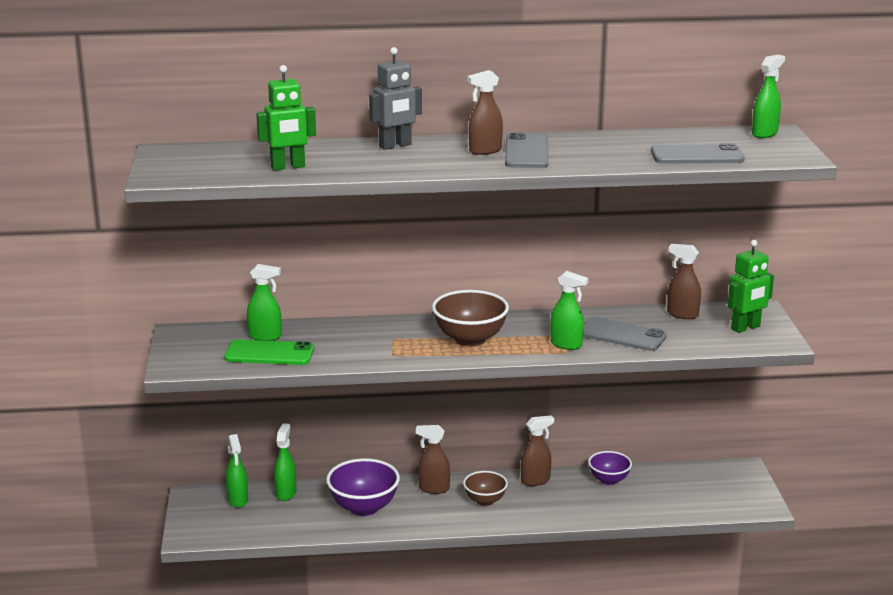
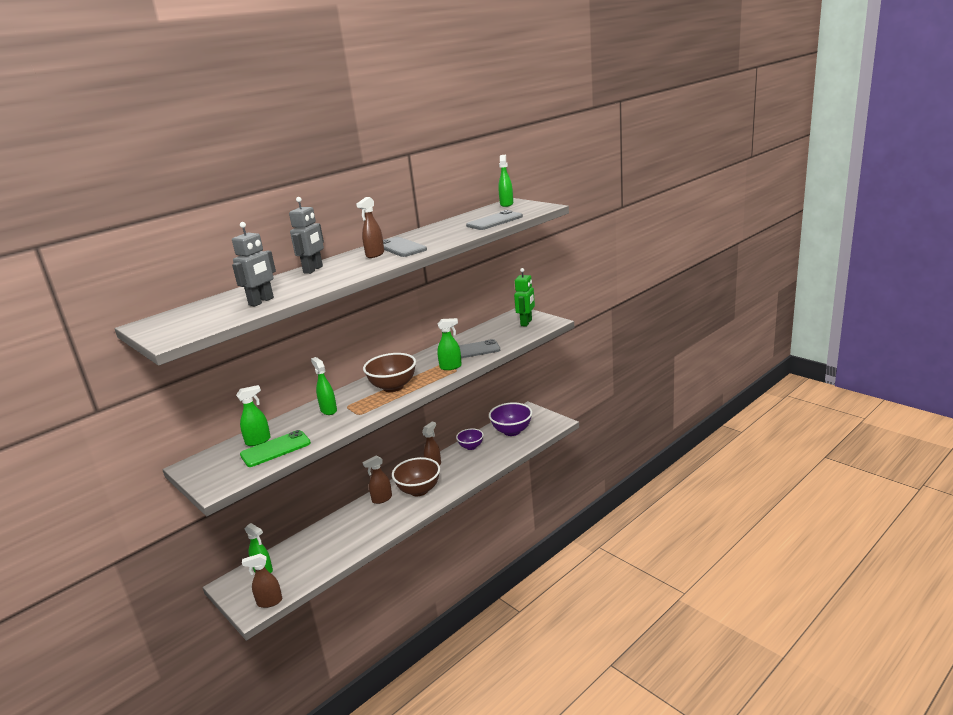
camera: 35 degrees left, 0 degrees up
green robot [256,65,316,171] -> grey robot [232,222,276,307]
green spray bottle [274,423,297,501] -> green spray bottle moved to [311,357,337,415]
purple bowl [326,458,400,516] -> purple bowl moved to [489,402,532,436]
brown bowl [463,471,508,506] -> brown bowl [392,457,440,496], size x1.63
brown spray bottle [667,244,701,319] -> brown spray bottle moved to [242,554,282,608]

